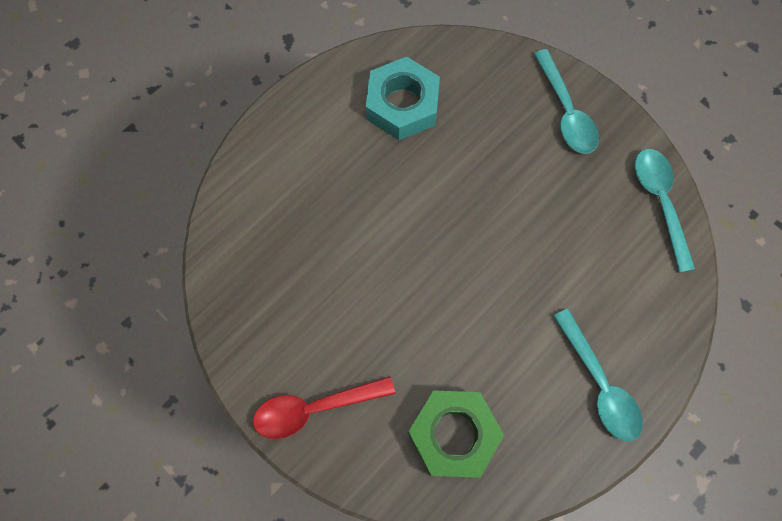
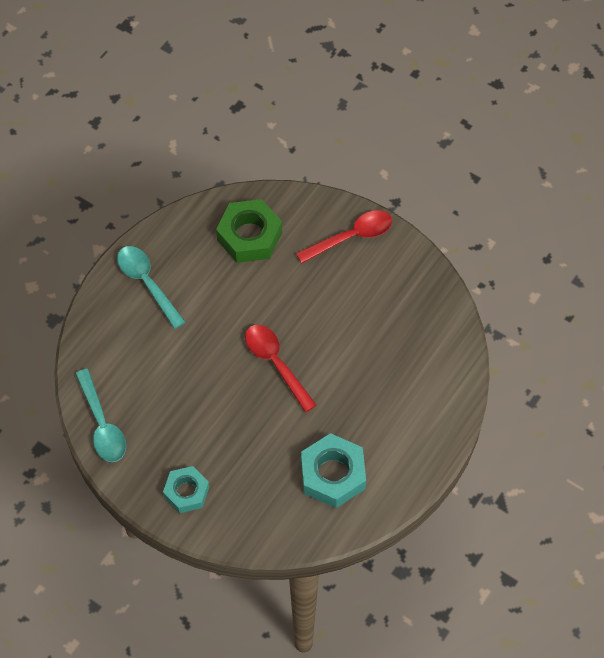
camera: 170 degrees right, 10 degrees down
turquoise spoon [534,49,599,154] -> turquoise nut [163,466,209,513]
none -> red spoon [245,325,317,412]

